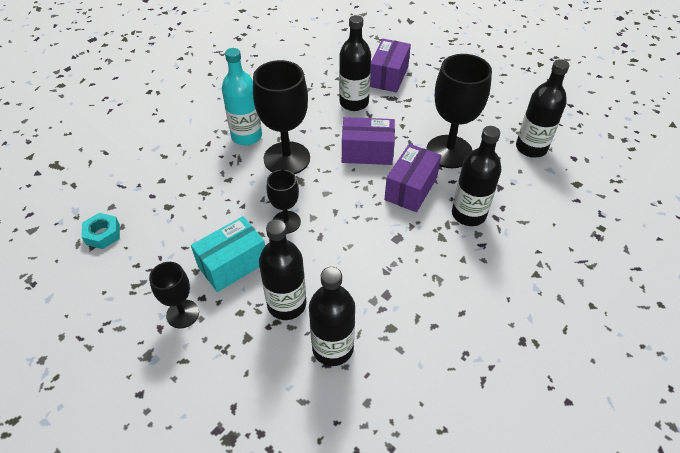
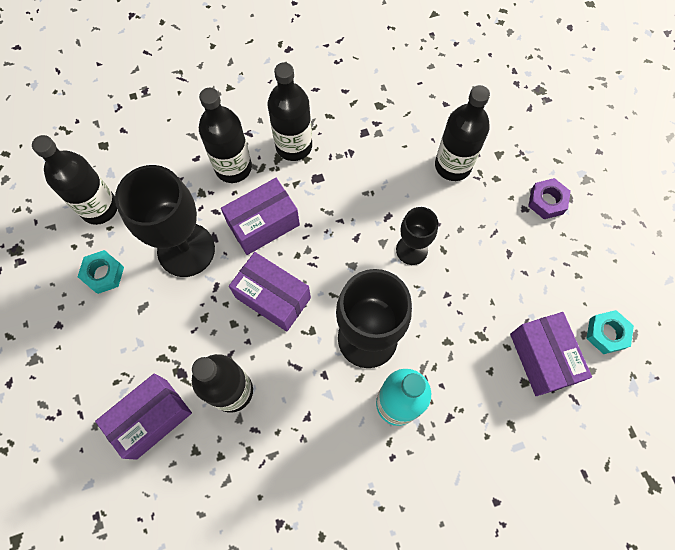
camera: 150 degrees left, 20 degrees up
black goblet [149,262,199,329] -> purple nut [528,178,571,219]
turquoise box [191,216,265,292] -> none
black bottle [309,267,355,366] -> black bottle moved to [268,62,312,161]
none -> turquoise nut [78,250,124,294]
none -> purple box [510,312,592,396]

